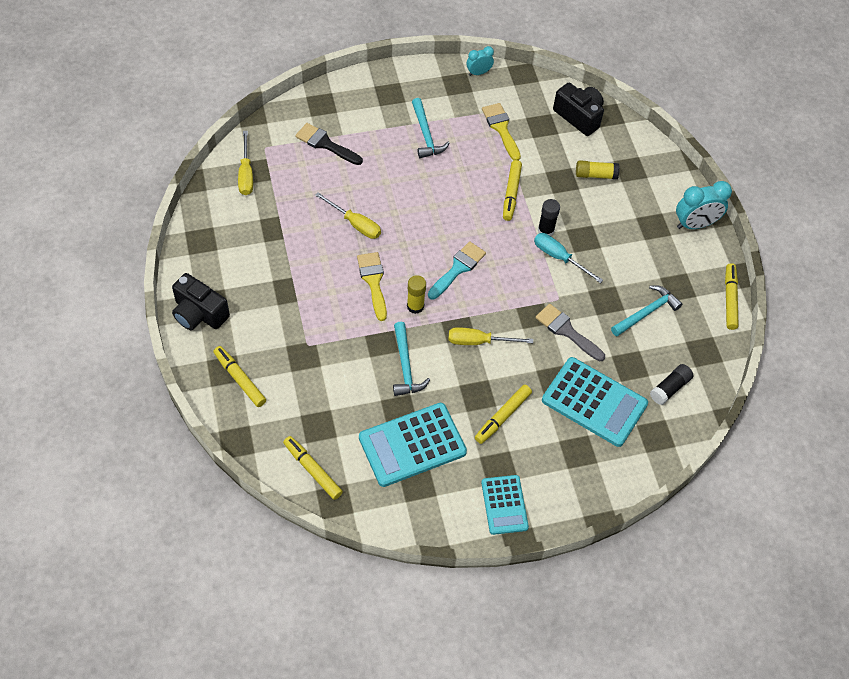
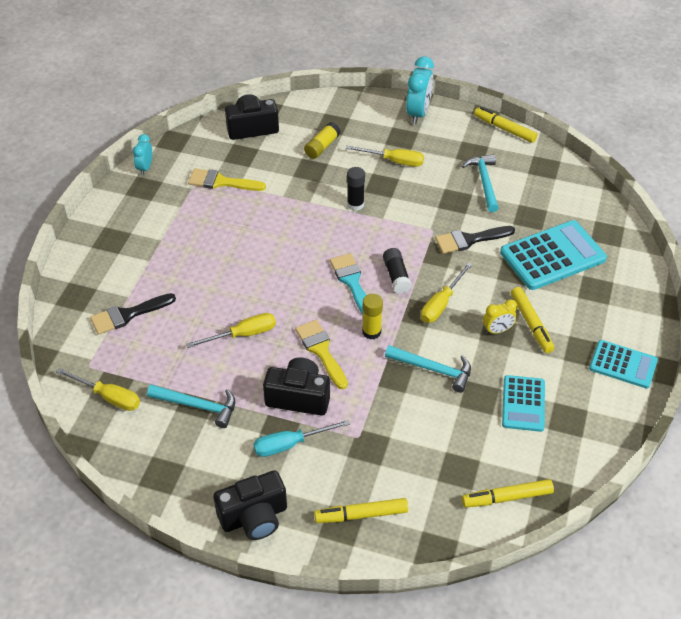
camera: 55 degrees left, 10 degrees down
yellow brush [357,252,387,321] -> yellow brush turned 45 degrees clockwise [295,320,348,389]
turquoise calculator [359,403,467,487] -> turquoise calculator [502,375,545,432], size x0.61
turquoise hammer [412,98,449,158] -> turquoise hammer moved to [147,384,235,428]
yellow marker [503,160,522,221] -> none
turquoise screwdriver [534,233,603,283] -> turquoise screwdriver moved to [254,420,350,457]
grey brush [536,304,605,361] -> black brush [435,226,515,254]
black glue stick [650,364,693,405] -> black glue stick moved to [383,248,412,294]
none -> black camera [263,357,330,416]
none -> yellow screwdriver [346,145,424,167]
none -> yellow clock [483,299,517,334]

